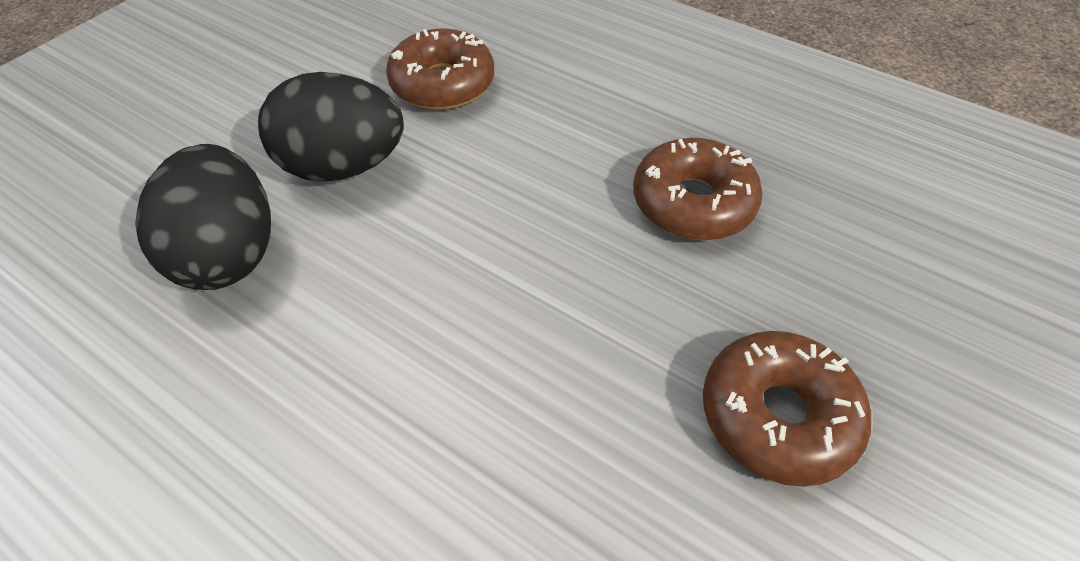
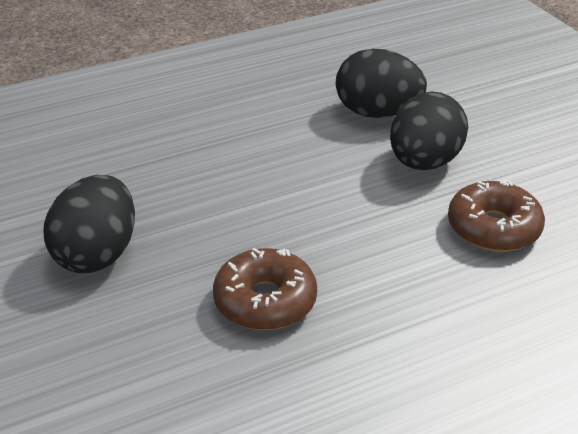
camera: 120 degrees right, 15 degrees down
brown donut [703,331,871,487] -> black egg [43,175,135,273]

